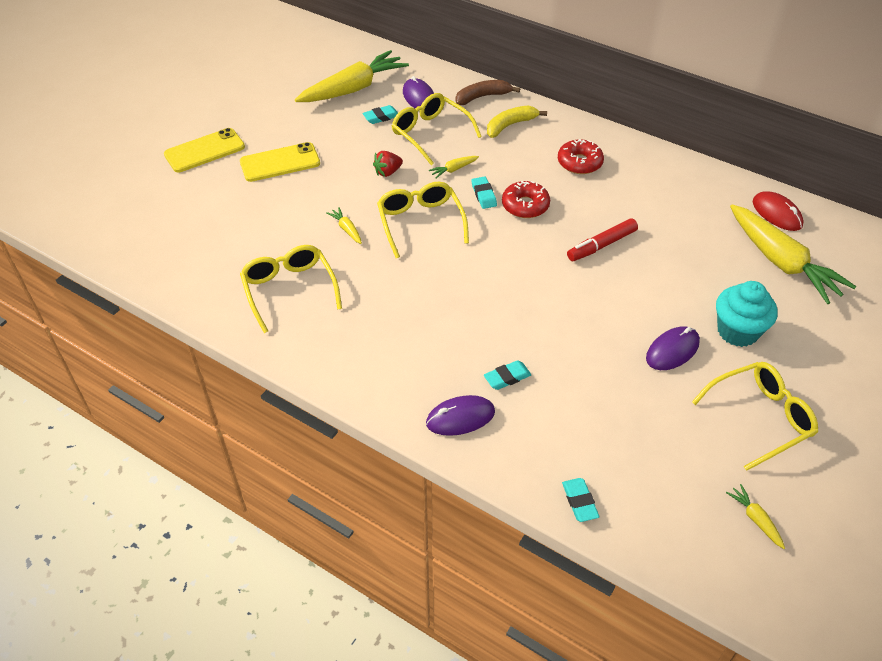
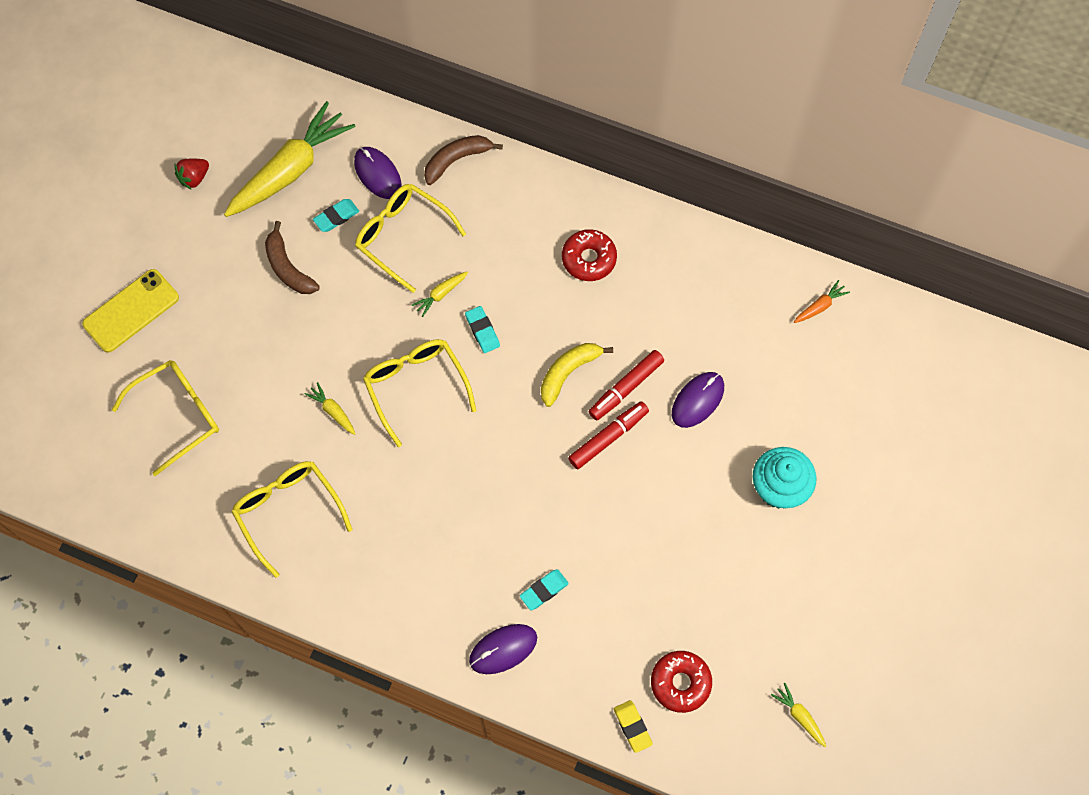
camera: 10 degrees left, 20 degrees up
yellow phone [240,142,320,182] -> none
red strawberry [373,151,403,177] -> red strawberry moved to [175,159,209,190]
yellow banana [487,106,547,138] -> yellow banana moved to [541,343,613,407]
red donut [502,181,550,218] -> red donut moved to [651,651,712,713]
turquoise eraser [562,478,599,522] -> yellow eraser [614,700,653,753]
purple mouse [646,326,700,370] -> purple mouse moved to [672,372,724,428]
yellow glasses [692,362,818,471] -> yellow glasses moved to [112,360,219,476]
yellow carrot [730,204,856,304] -> none
red mouse [753,192,804,231] -> orange carrot [794,280,850,323]
none -> brown banana [265,221,320,294]
none -> red marker [568,401,649,469]

